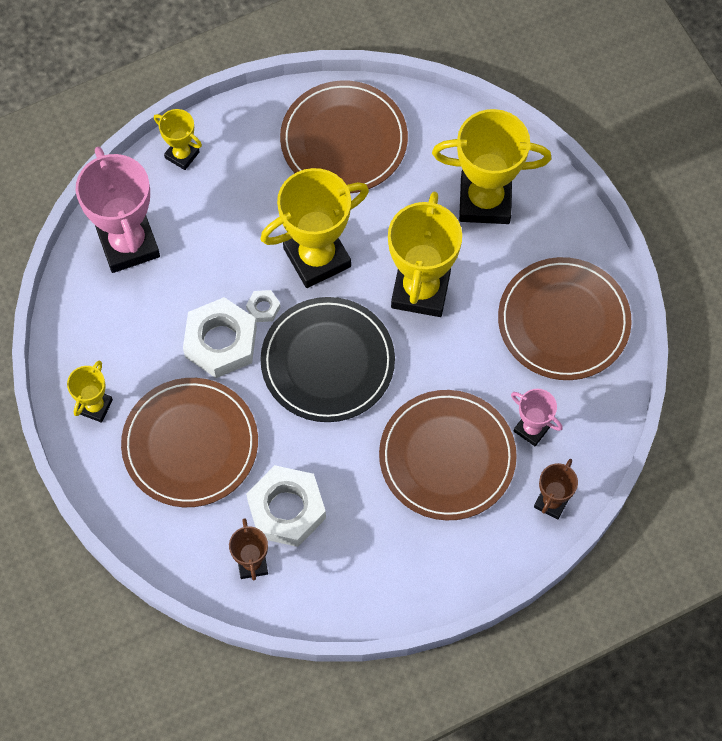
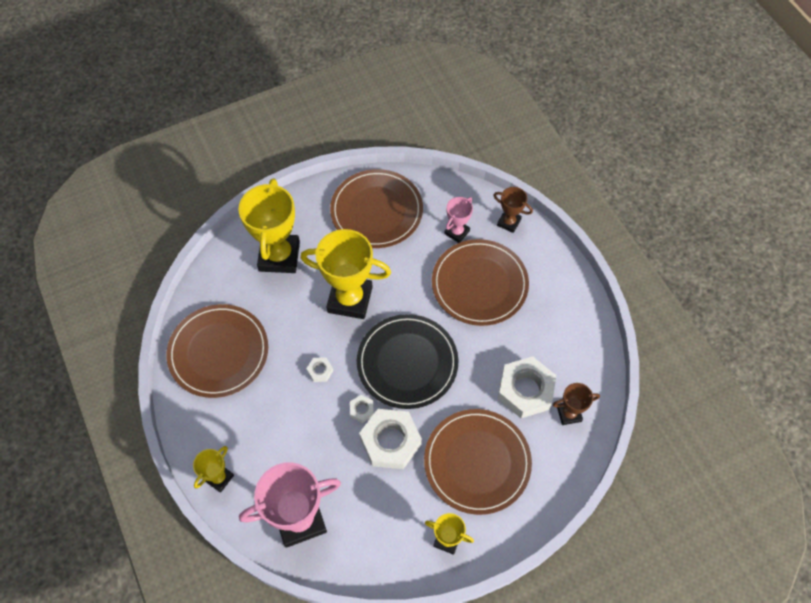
camera: 90 degrees left, 5 degrees down
yellow trophy [260,168,369,288] -> white nut [306,357,333,382]

